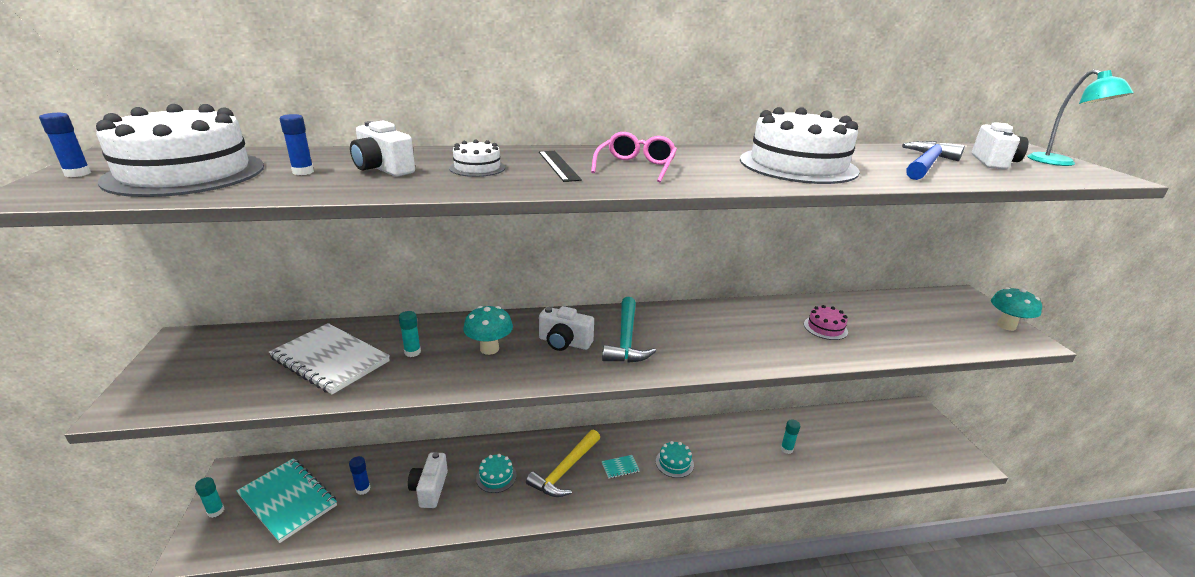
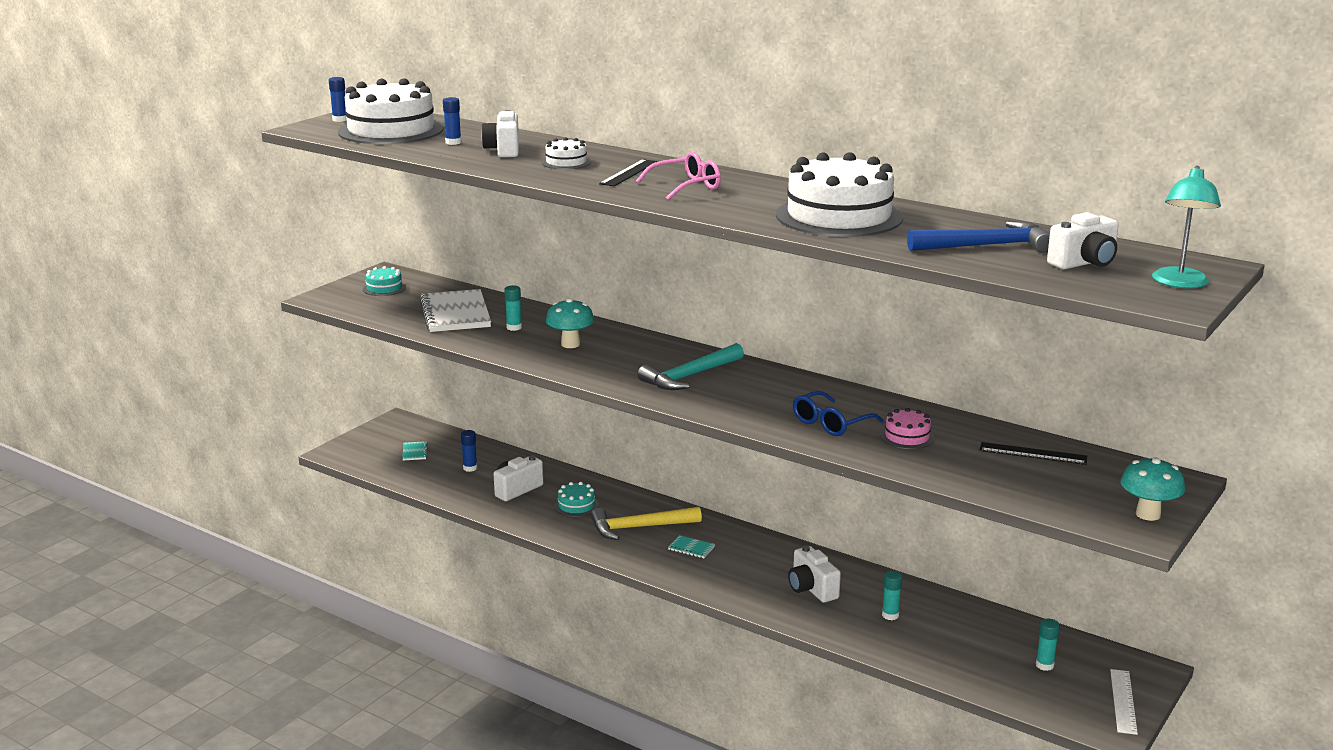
camera: 45 degrees right, 5 degrees down
turquoise glue stick [195,477,224,518] -> turquoise glue stick moved to [1036,618,1060,671]
turquoise notebook [236,458,337,543] -> turquoise notebook [402,441,428,461], size x0.41
white camera [539,306,594,351] -> white camera moved to [788,546,841,603]
turquoise cake [656,441,694,478] -> turquoise cake moved to [363,266,406,296]
none -> blue glasses [793,391,884,436]
none -> black ruler [979,442,1087,465]
none -> white ruler [1110,669,1138,735]

